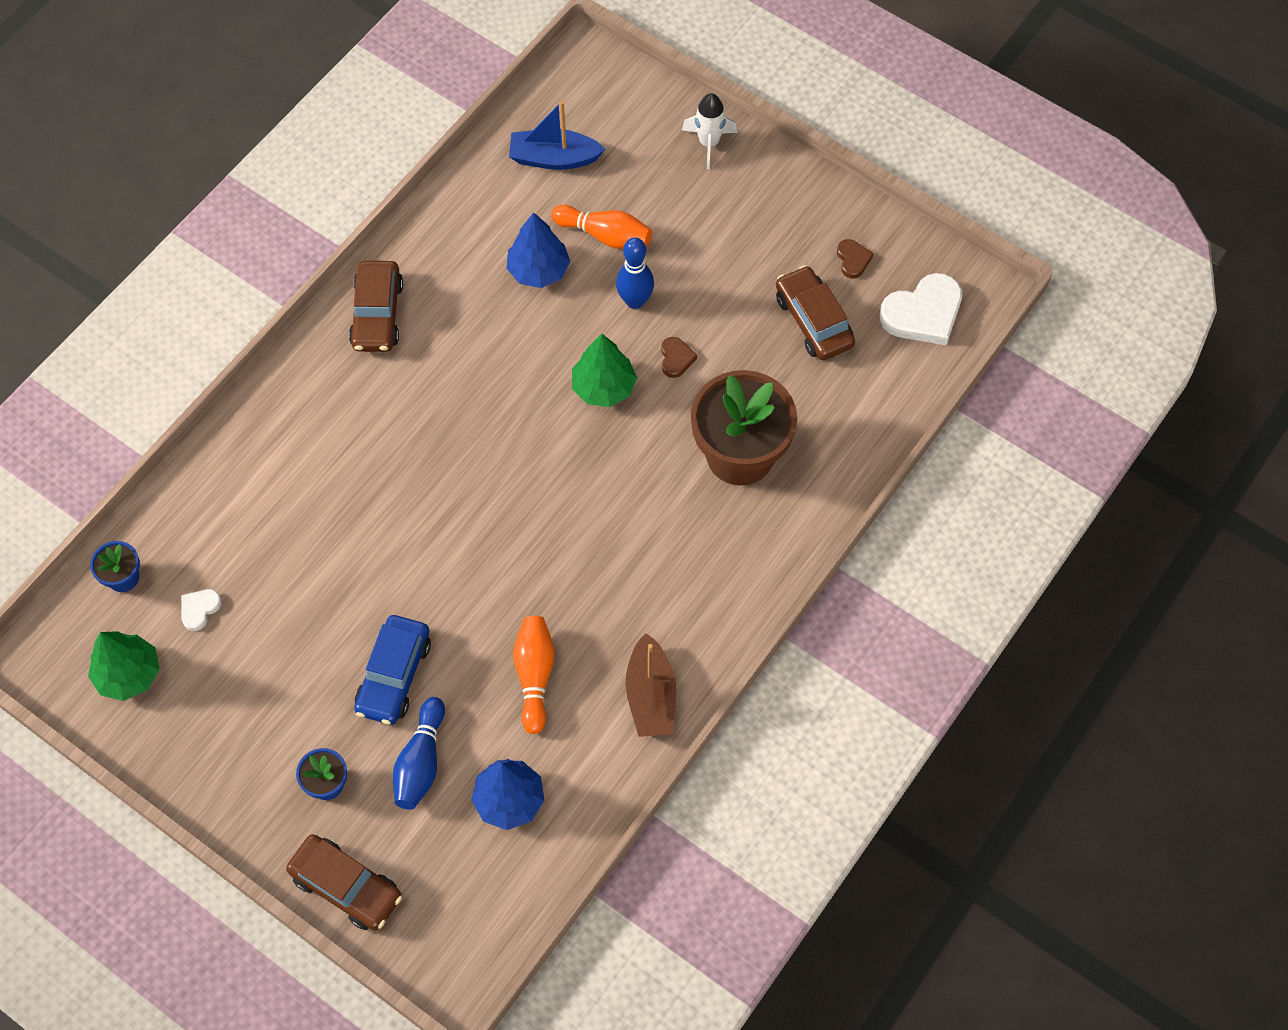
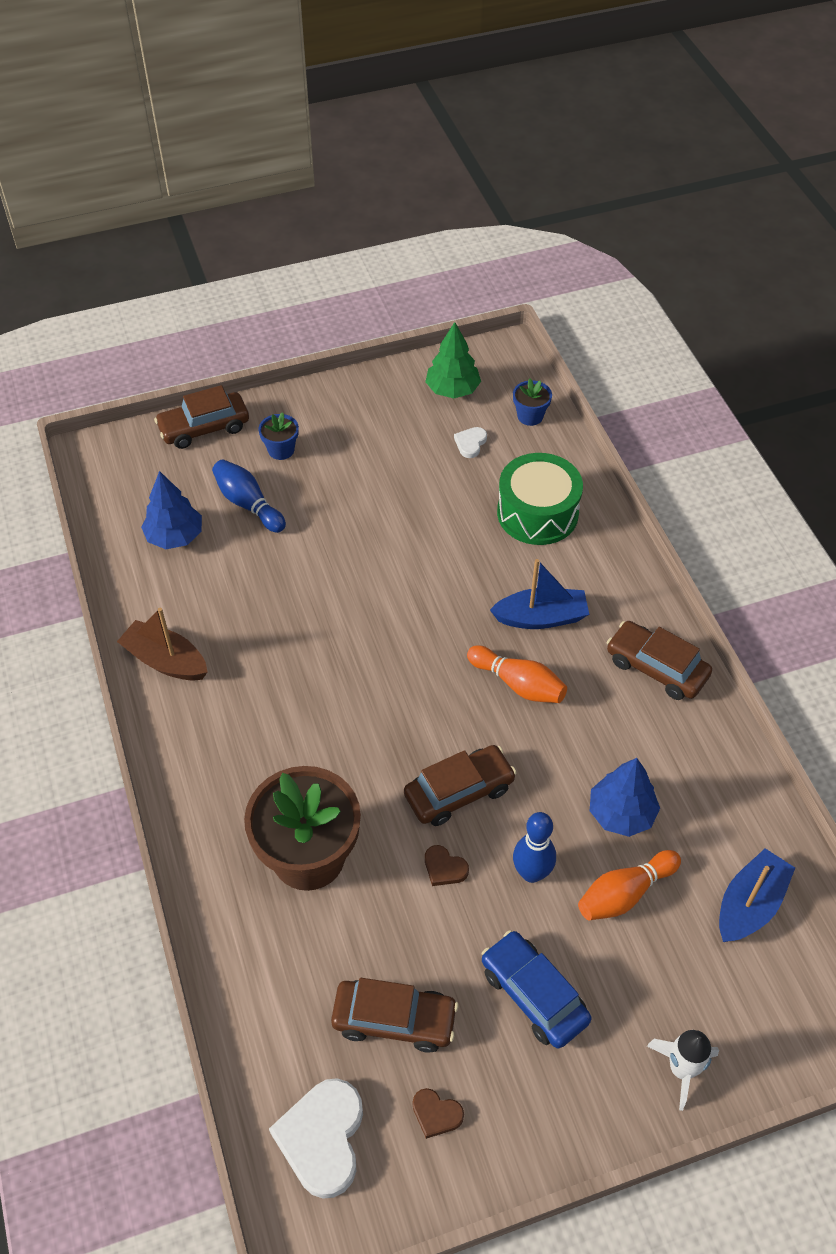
camera: 125 degrees right, 10 degrees down
white heart [181,589,222,631] -> white heart turned 135 degrees counterclockwise [454,427,487,458]
blue car [354,615,431,725] -> blue car moved to [482,930,592,1049]
orange bowling pin [513,616,555,734] -> orange bowling pin moved to [467,645,567,703]
green tree [572,334,637,407] -> brown car [404,745,517,826]
none -> blue boat [490,559,589,629]
none -> green drum [497,453,583,545]

